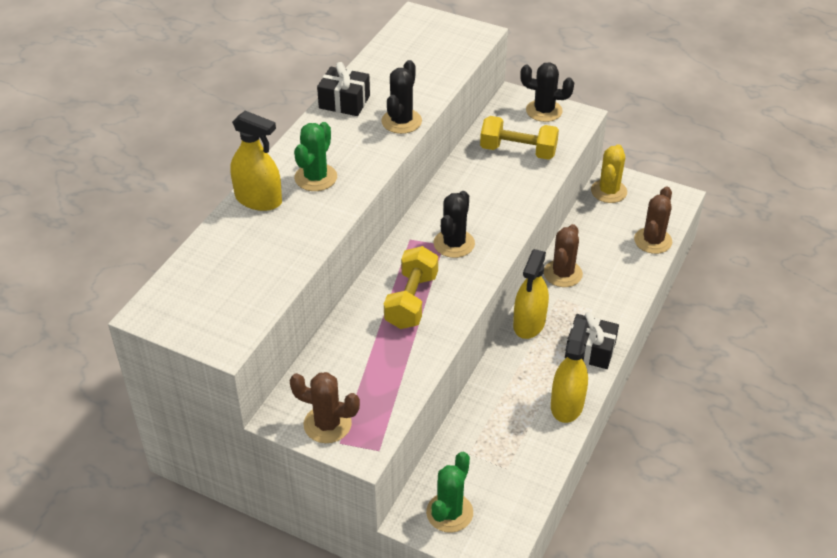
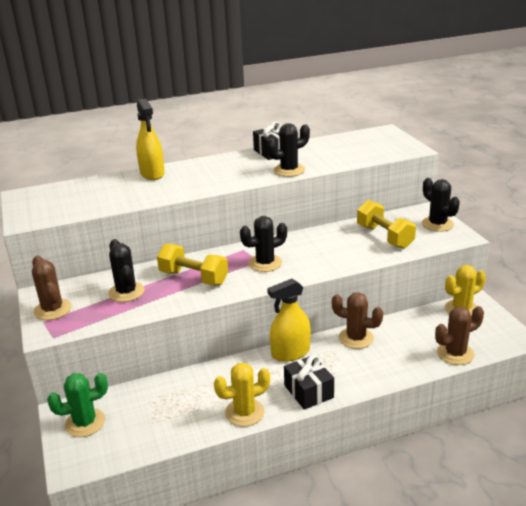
camera: 45 degrees right, 15 degrees down
green cactus [294,122,337,191] -> none
yellow dumbbell [384,246,438,329] -> yellow dumbbell turned 60 degrees clockwise [157,244,228,286]
brown cactus [544,224,583,287] -> brown cactus turned 45 degrees clockwise [332,292,383,349]
yellow spray bottle [551,318,588,423] -> yellow cactus [214,363,270,427]
none -> black cactus [108,239,145,302]

